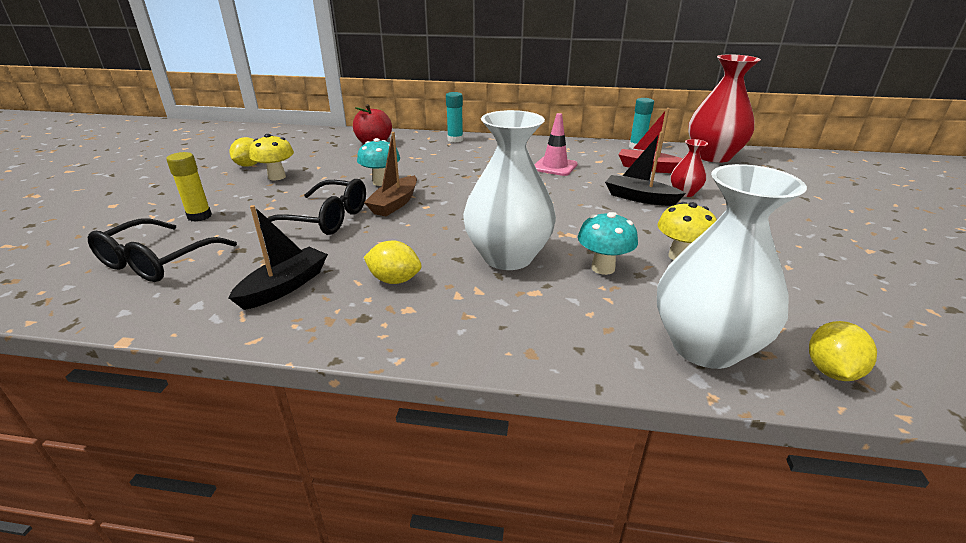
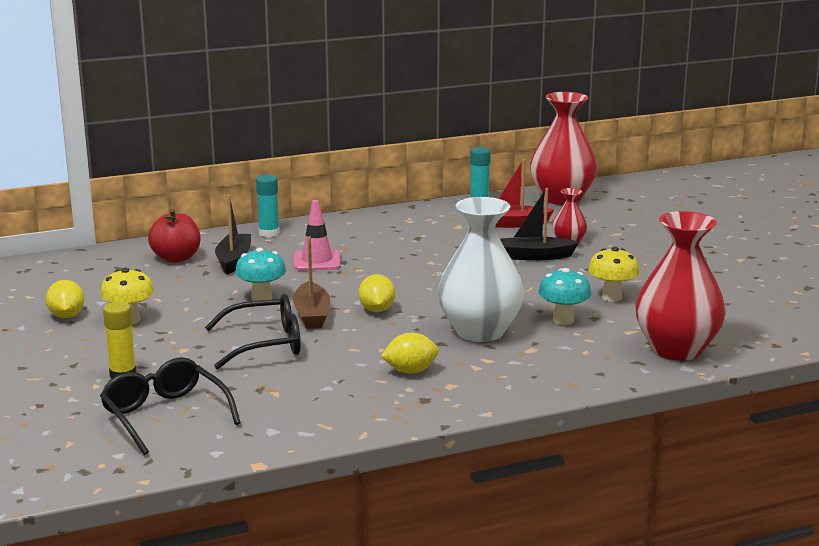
camera: 30 degrees left, 10 degrees down
black glasses [88,219,237,282] -> black glasses turned 150 degrees clockwise [100,357,241,455]
black boat [228,205,328,310] -> black boat moved to [215,195,251,275]
pink traffic cone [534,113,578,176] -> pink traffic cone moved to [294,200,341,271]
white vase [657,164,807,369] -> red vase [635,211,726,361]
yellow lemon [809,321,877,381] -> yellow lemon moved to [359,274,395,312]

